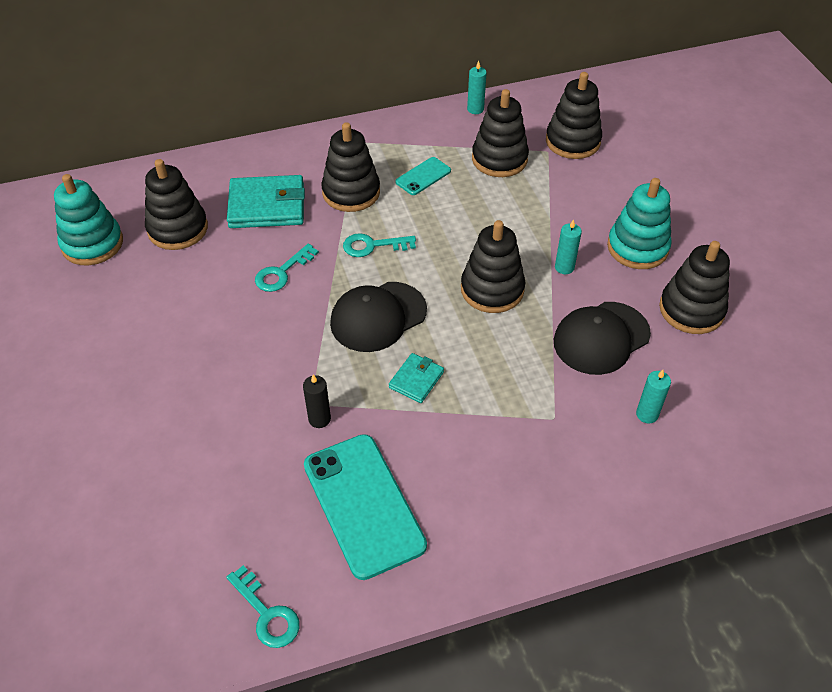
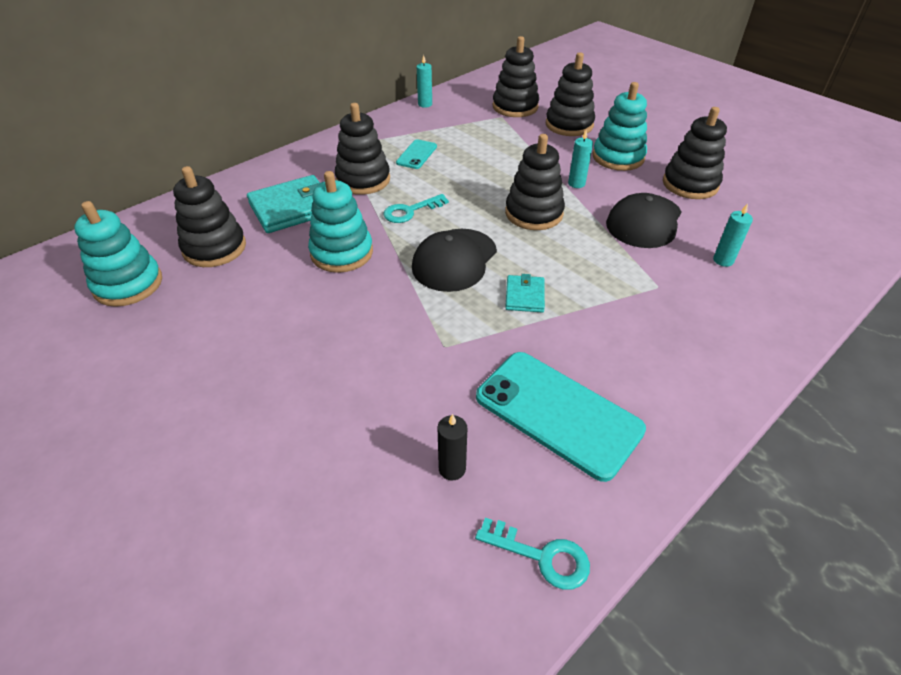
camera: 25 degrees left, 5 degrees down
turquoise key [255,244,319,292] -> turquoise stacking toy [308,171,373,273]
black candle [303,374,331,428] -> black candle moved to [437,414,467,480]
black stacking toy [472,89,529,177] -> black stacking toy moved to [546,52,595,136]

